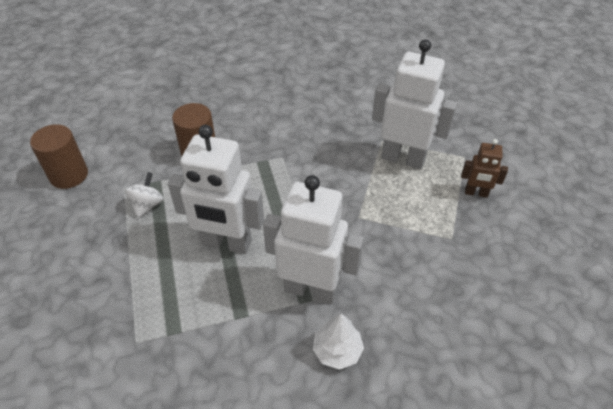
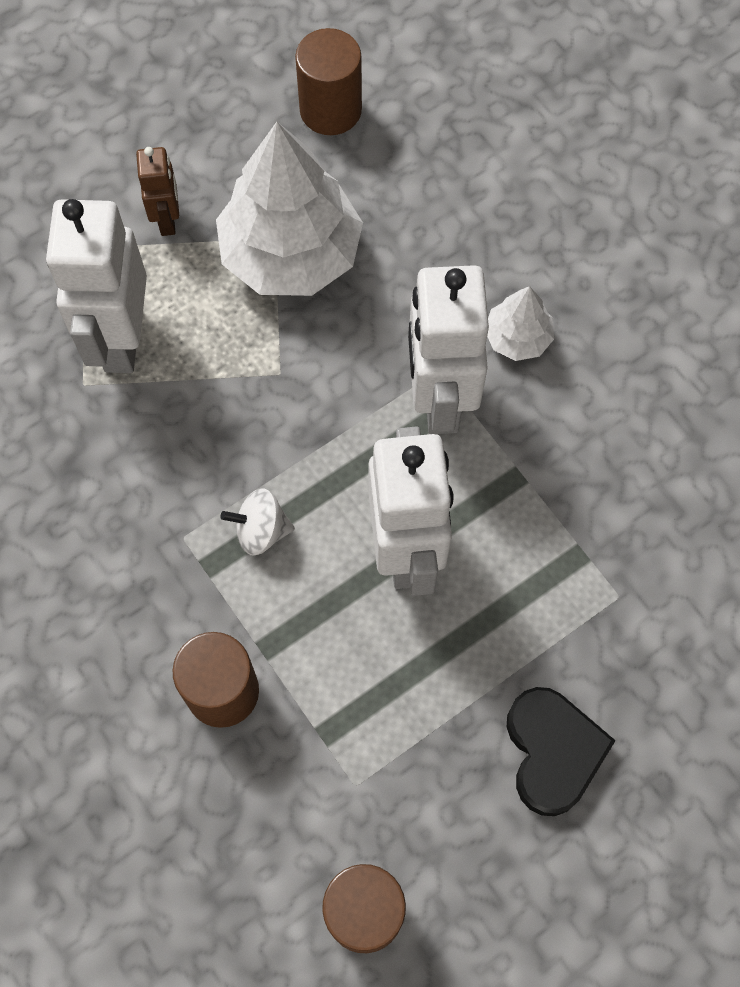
camera: 110 degrees left, 20 degrees up
white spinning top [125,172,163,218] -> white spinning top moved to [220,488,295,556]
none -> white tree [216,122,363,296]
none -> brown cylinder [295,28,362,135]
none -> black heart [507,687,616,816]

